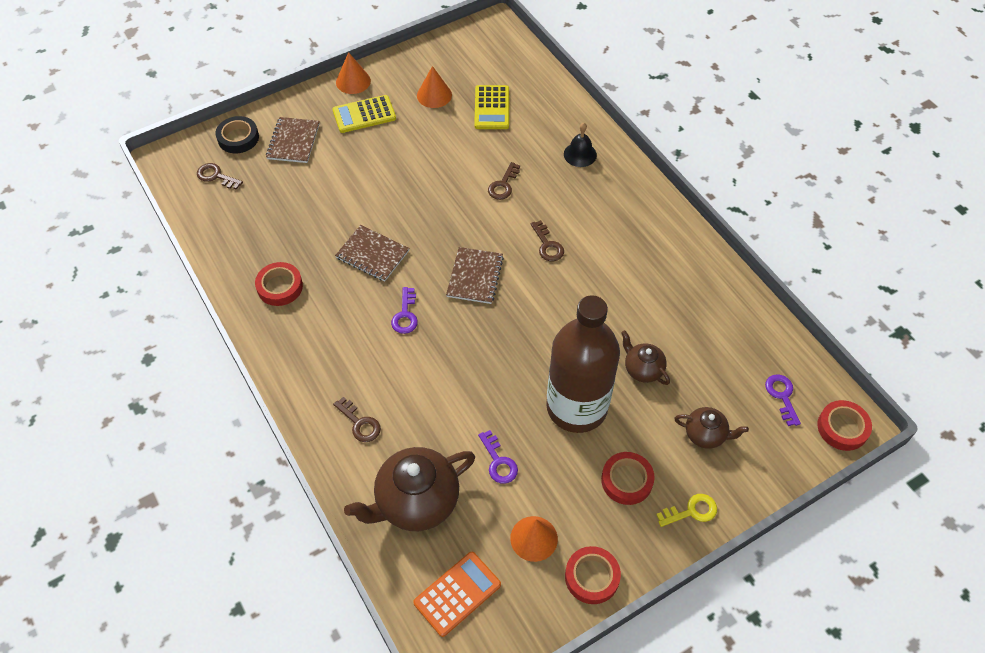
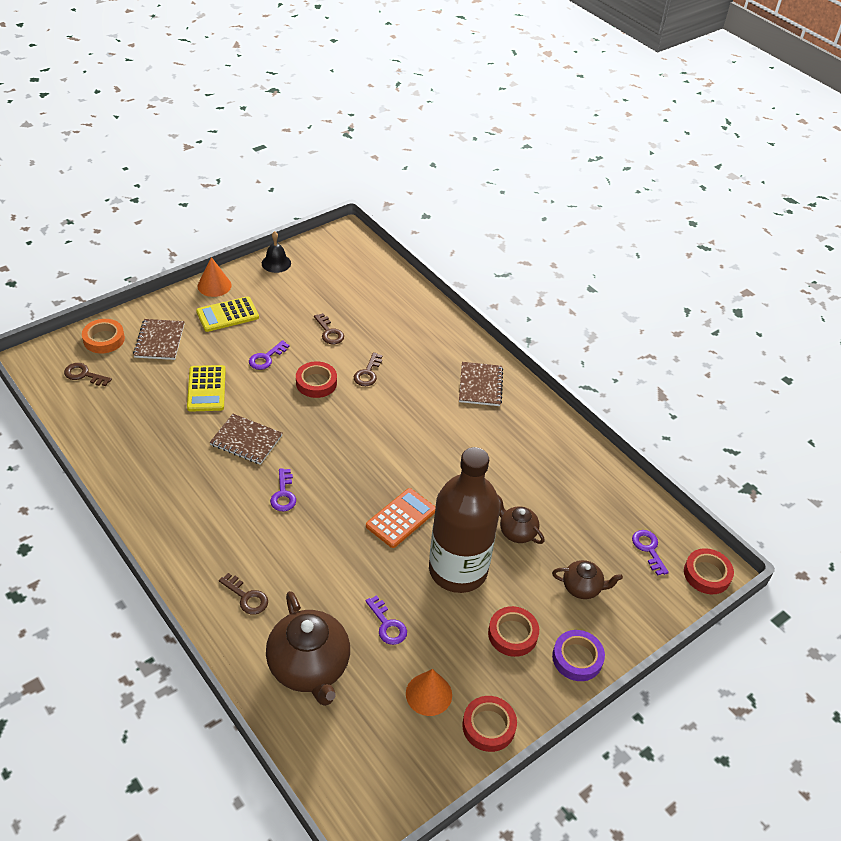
camera: 10 degrees left, 10 degrees down
black tape [216,116,259,153] -> orange tape [82,319,125,353]
red tape [255,262,303,306] -> red tape moved to [296,361,337,398]
brown teapot [344,447,475,531] -> brown teapot turned 75 degrees counterclockwise [266,591,350,706]
orange calculator [413,552,501,637] -> orange calculator moved to [366,488,436,548]
orange cone [417,66,452,108] -> none
brown notebook [446,247,504,304] -> brown notebook moved to [459,362,503,406]
yellow calculator [474,85,509,129] -> yellow calculator moved to [187,365,226,412]
brown key [531,220,564,262] -> brown key moved to [314,313,344,344]
black bell [564,123,597,167] -> black bell moved to [262,231,291,273]
yellow key [656,494,717,527] -> purple tape [552,630,605,681]
none -> purple key [249,340,290,370]

